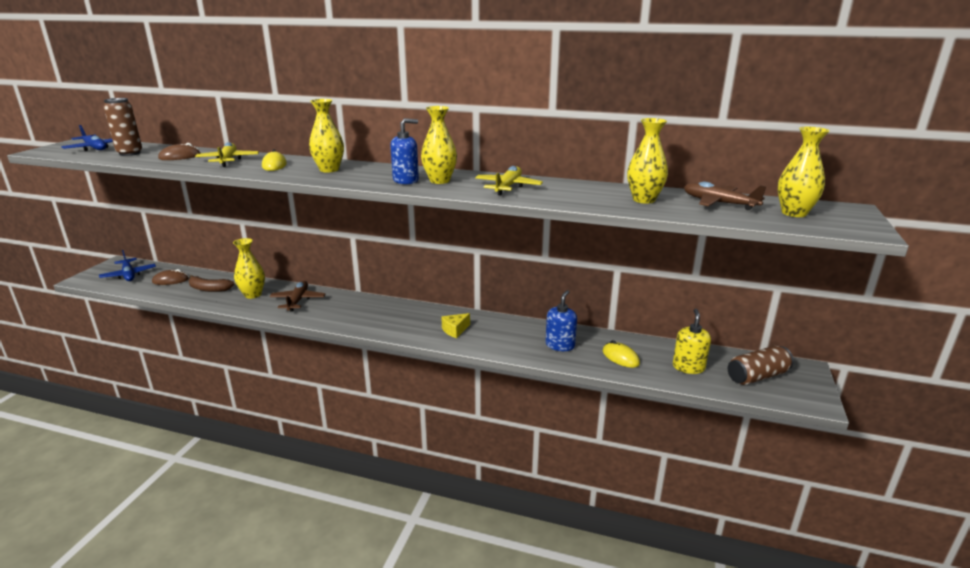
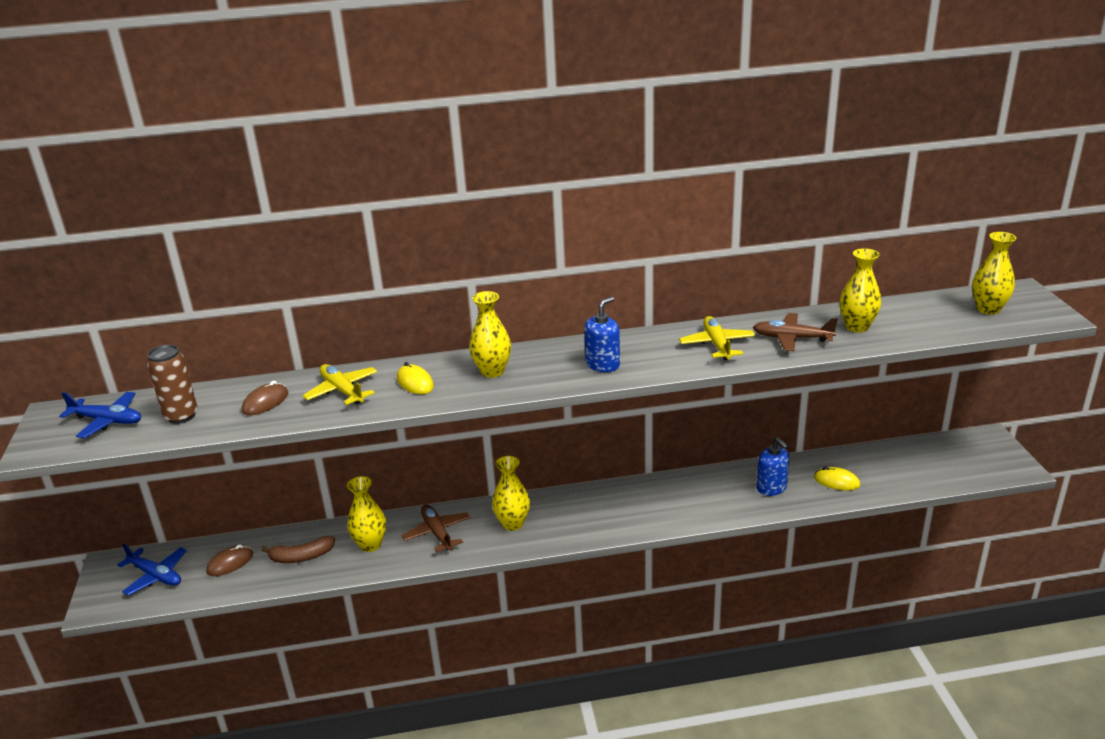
camera: 25 degrees left, 5 degrees up
yellow vase [421,106,457,184] -> yellow vase moved to [492,456,530,531]
yellow cheese [441,313,470,338] -> none
blue soap dispenser [545,290,577,351] -> blue soap dispenser turned 150 degrees clockwise [756,437,790,496]
yellow soap dispenser [673,309,711,374] -> none
brown plane [684,182,766,210] -> brown plane moved to [753,313,838,351]
brown can [728,346,794,385] -> none

